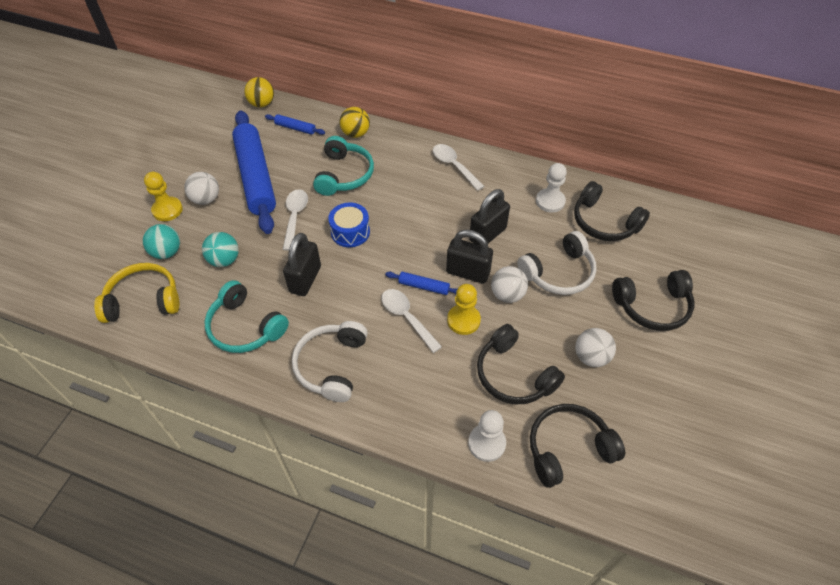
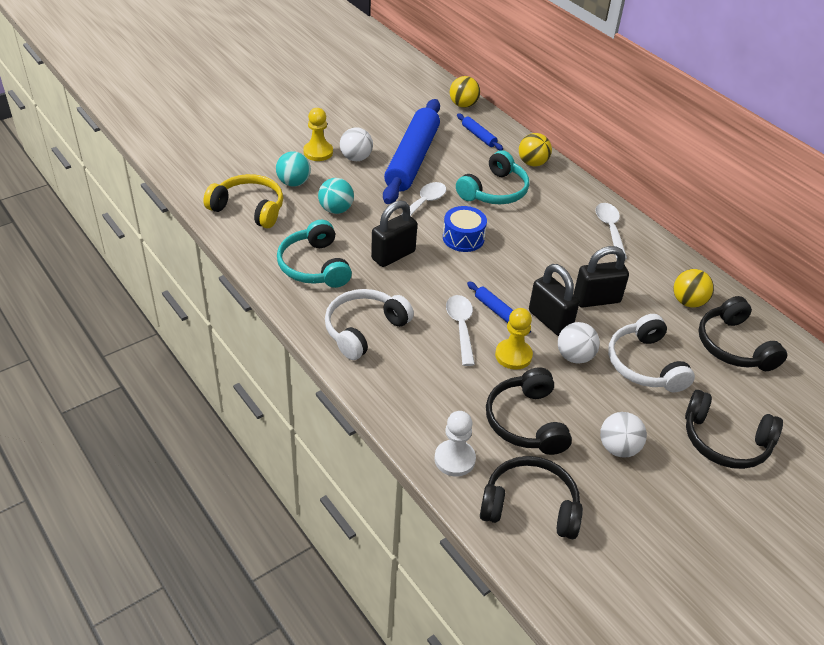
camera: 30 degrees right, 10 degrees down
white headphones [517,231,596,295] -> white headphones turned 75 degrees clockwise [608,314,695,392]
white pawn [536,163,567,213] -> yellow ball [674,269,714,308]

